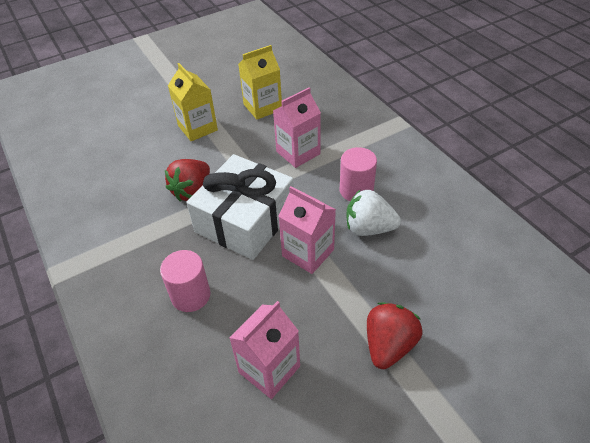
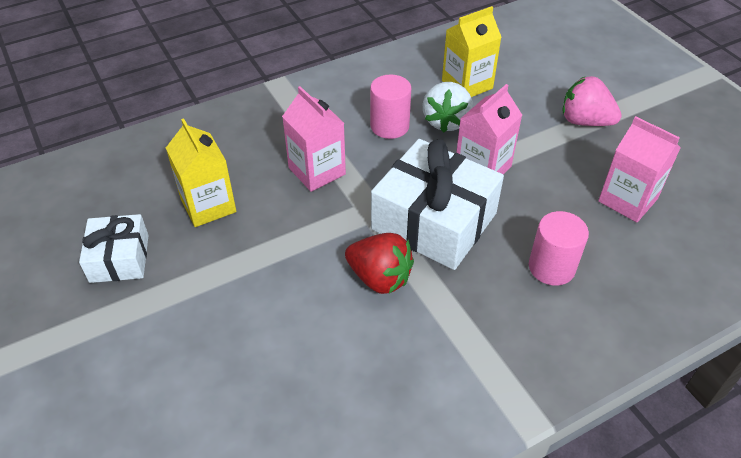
camera: 90 degrees left, 0 degrees up
yellow carton [168,63,218,141] -> yellow carton moved to [442,6,502,97]
red strawberry [367,302,422,369] -> pink strawberry [563,76,622,126]
none -> white gift [79,214,149,283]

